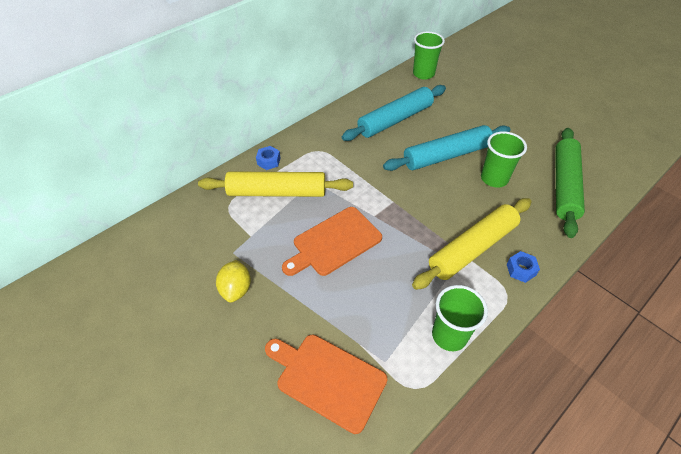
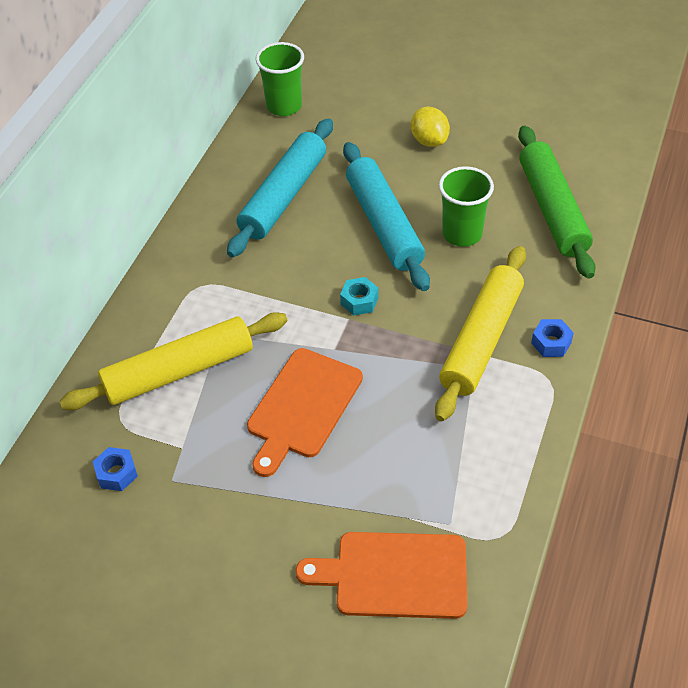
camera: 25 degrees left, 0 degrees up
yellow lemon [216,260,251,303] -> yellow lemon moved to [411,107,450,147]
blue nut [256,146,280,170] -> blue nut moved to [93,447,138,491]
turquoise rolling pin [383,125,511,171] -> turquoise rolling pin turned 60 degrees counterclockwise [343,142,430,291]
green cup [432,285,488,351] -> none
none -> turquoise nut [340,277,378,316]

